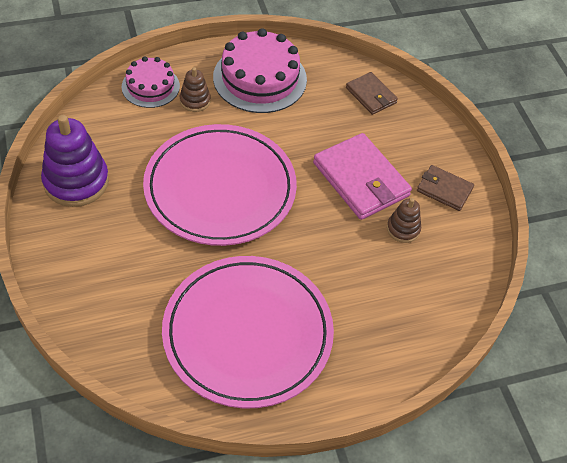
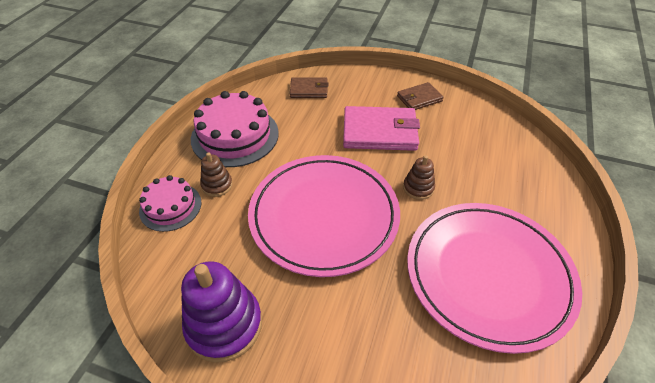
camera: 50 degrees left, 5 degrees down
brown stacking toy [387,198,421,243] -> brown stacking toy moved to [403,155,435,200]

